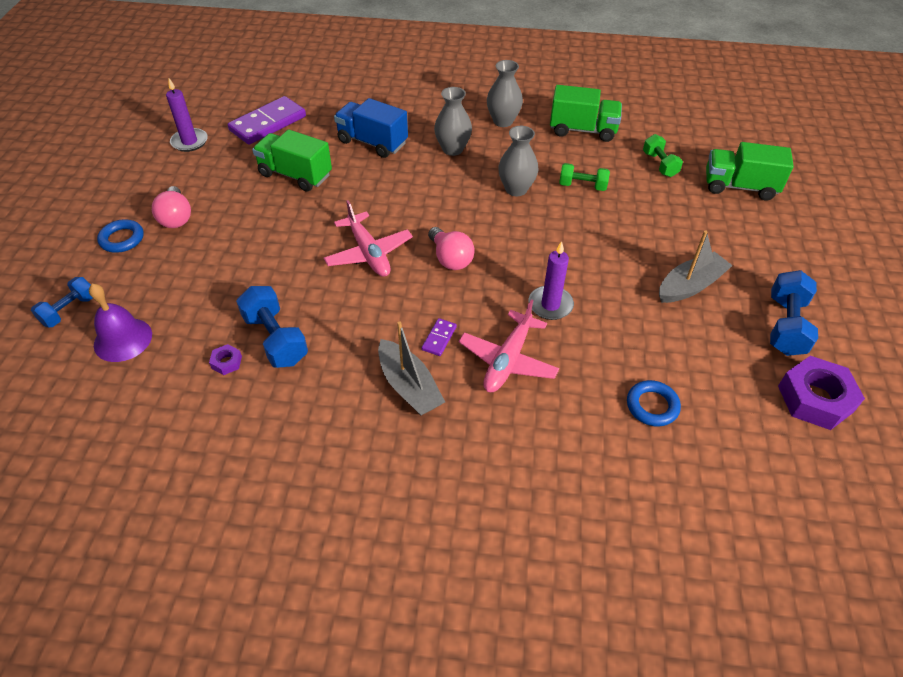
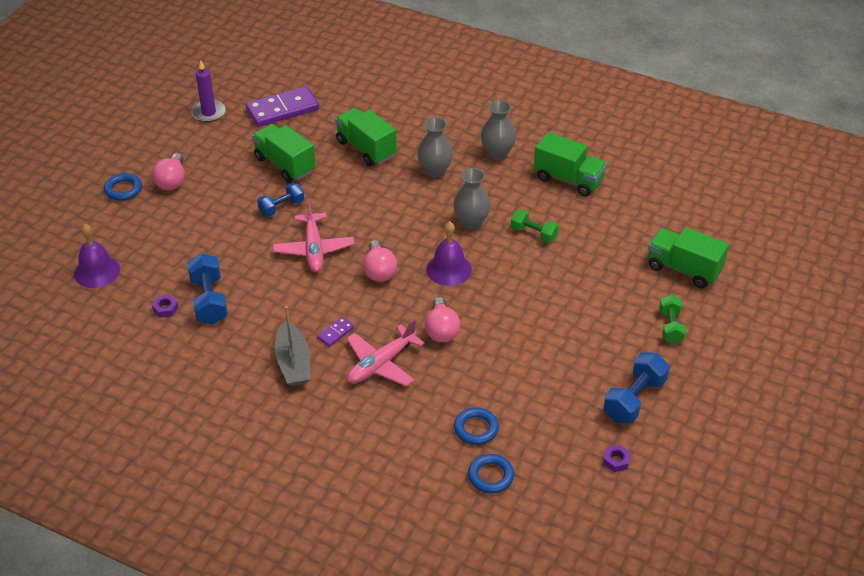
camera: 20 degrees right, 5 degrees down
blue dumbbell [31,277,93,327] -> blue dumbbell moved to [257,183,304,217]
blue truck [334,98,408,158] -> green truck [335,108,397,166]
purple candle [528,241,574,320] -> pink light bulb [425,297,460,342]
green dumbbell [643,134,683,177] -> green dumbbell moved to [659,295,686,344]
grey boat [659,230,733,303] -> none
purple nut [778,356,865,430] -> purple nut [603,445,631,472], size x0.44
none -> purple bell [426,221,472,286]
none -> blue ring [468,454,514,494]

